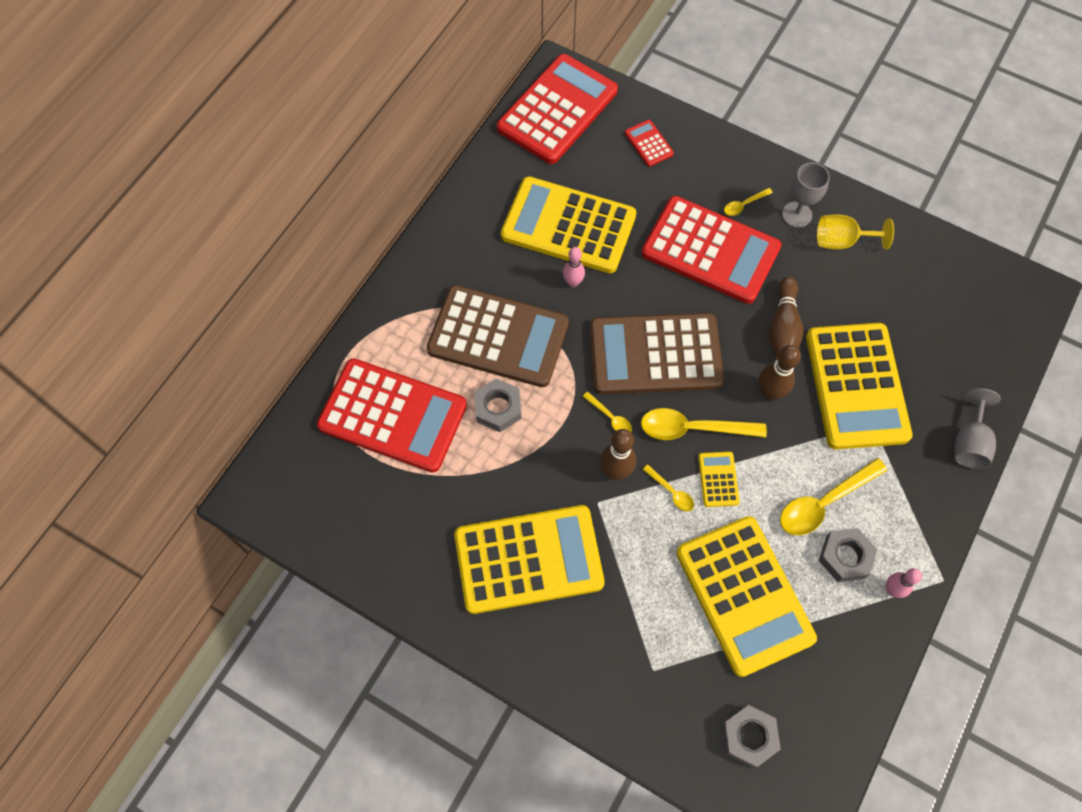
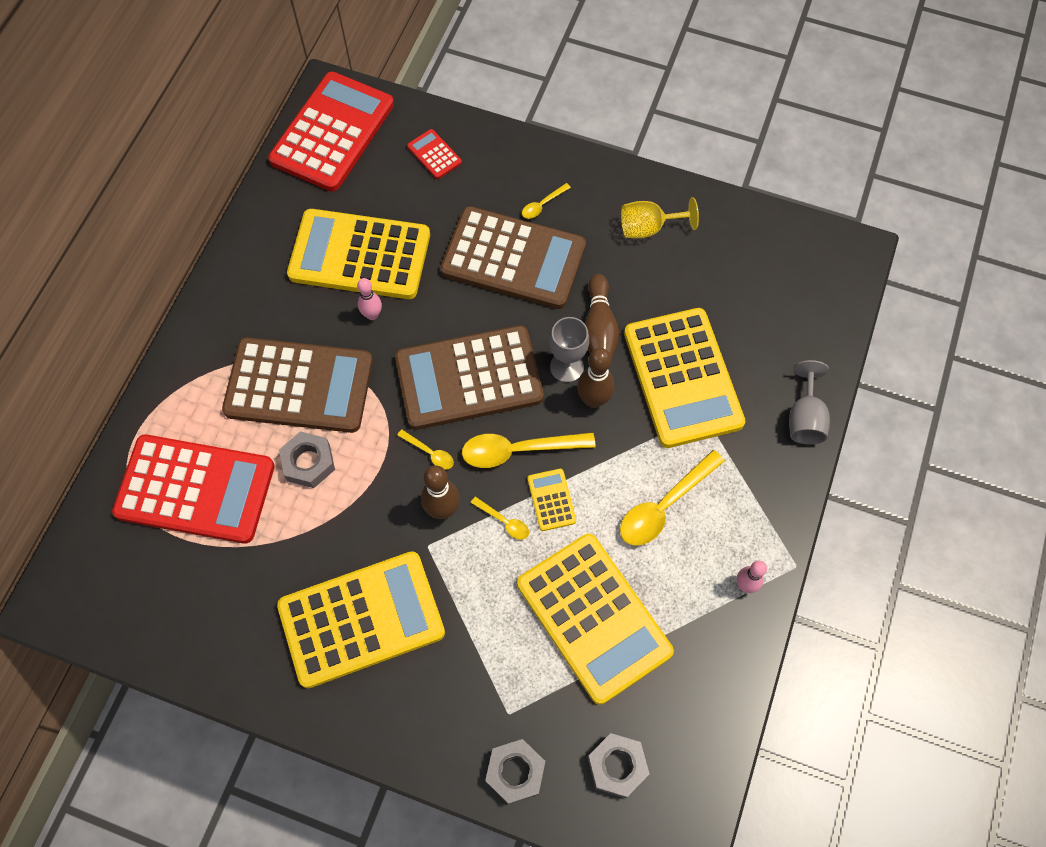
camera: 10 degrees left, 0 degrees up
red calculator [641,196,781,304] -> brown calculator [440,206,586,309]
grey goblet [782,162,830,228] -> grey goblet moved to [549,317,589,383]
grey nut [819,528,877,582] -> grey nut moved to [485,739,545,804]

